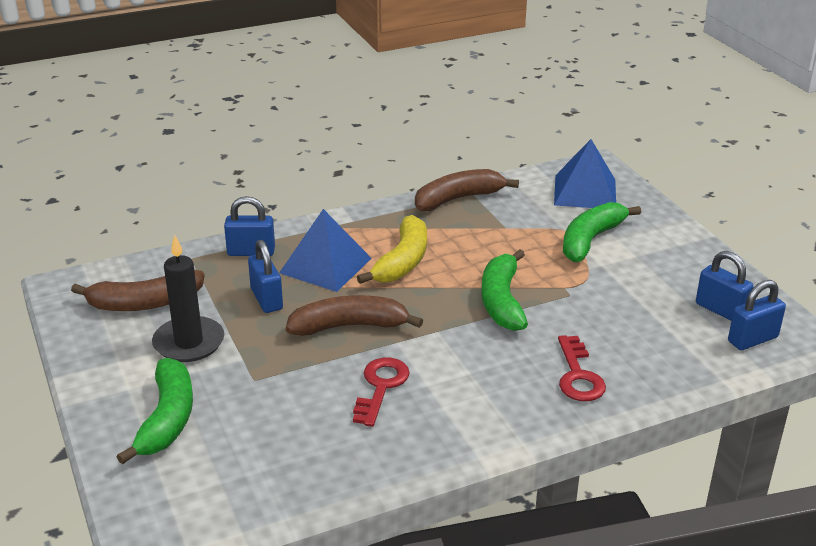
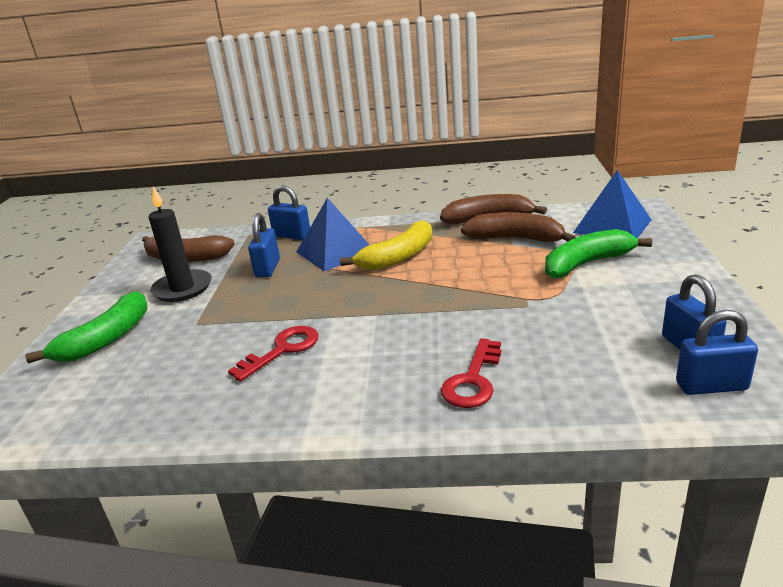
camera: 30 degrees right, 5 degrees down
brown banana [286,295,423,336] -> brown banana moved to [461,212,576,242]
green banana [481,249,528,331] -> none

